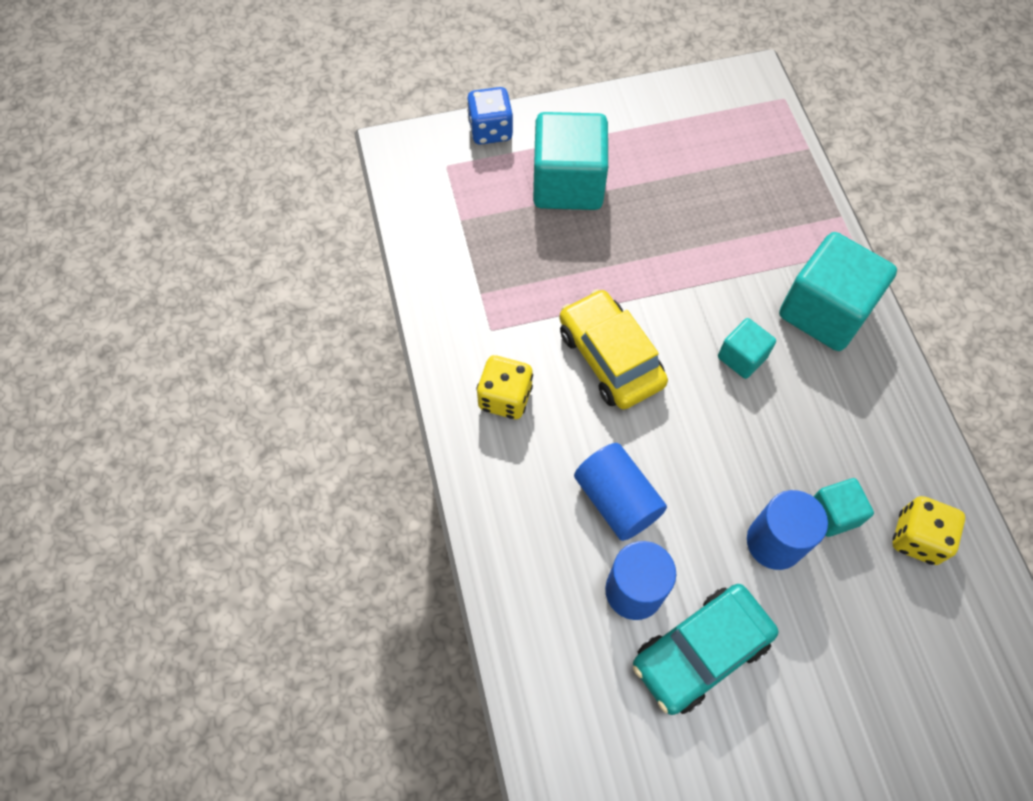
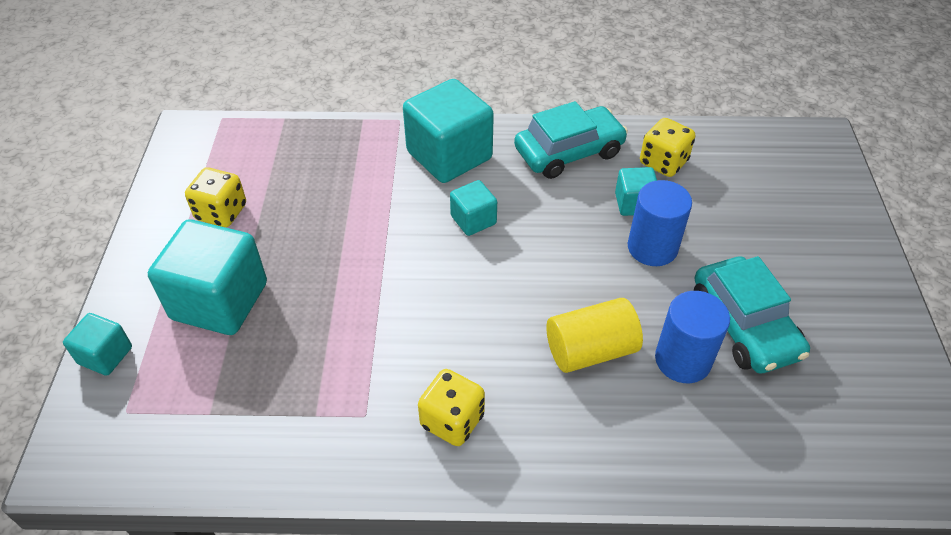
camera: 75 degrees left, 15 degrees down
blue dice [467,87,513,145] -> turquoise cube [63,313,132,376]
yellow car [560,289,668,410] -> none
blue cylinder [574,443,667,541] -> yellow cylinder [546,298,643,373]
none -> yellow dice [185,167,246,227]
none -> turquoise car [514,101,628,179]

